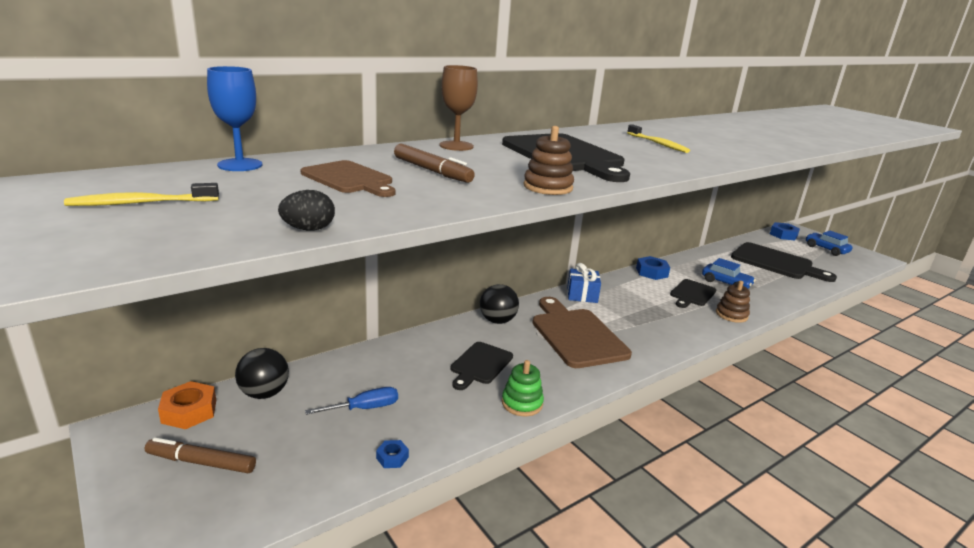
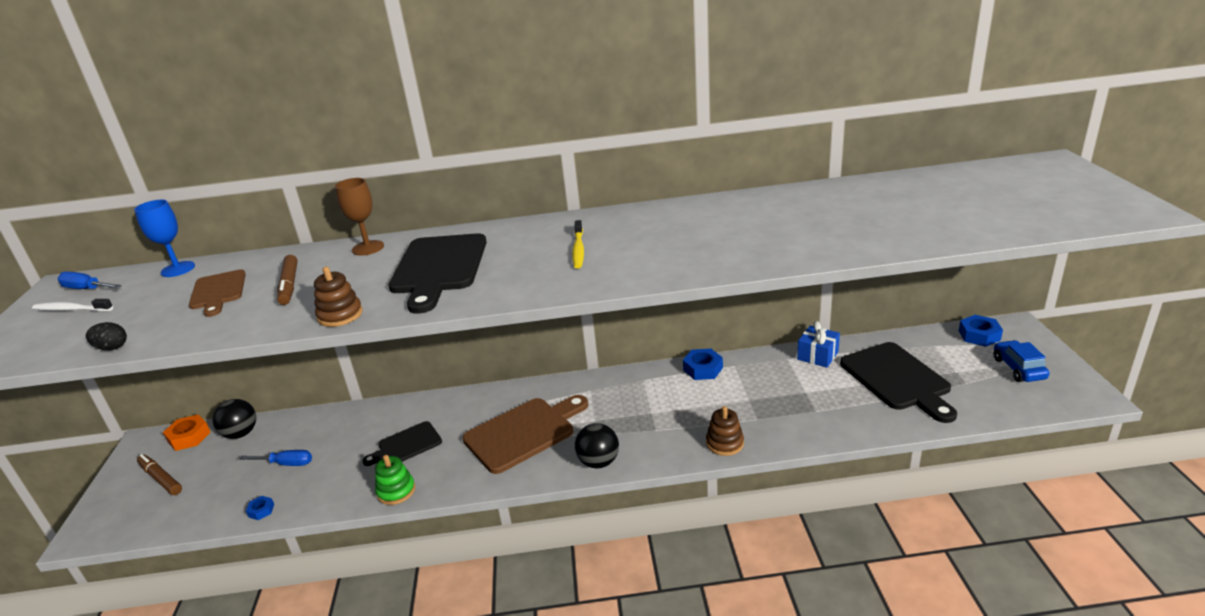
camera: 35 degrees right, 5 degrees up
yellow toothbrush [64,183,219,206] -> white toothbrush [32,299,113,311]
black ball [480,284,519,324] -> black ball moved to [575,423,619,468]
brown cutting board [532,297,632,368] -> brown cutting board turned 45 degrees clockwise [463,395,588,474]
blue gift [567,263,601,303] -> blue gift moved to [797,321,840,368]
black cutting board [670,279,716,308] -> none
blue car [702,258,756,289] -> none
none -> blue screwdriver [58,271,122,289]

